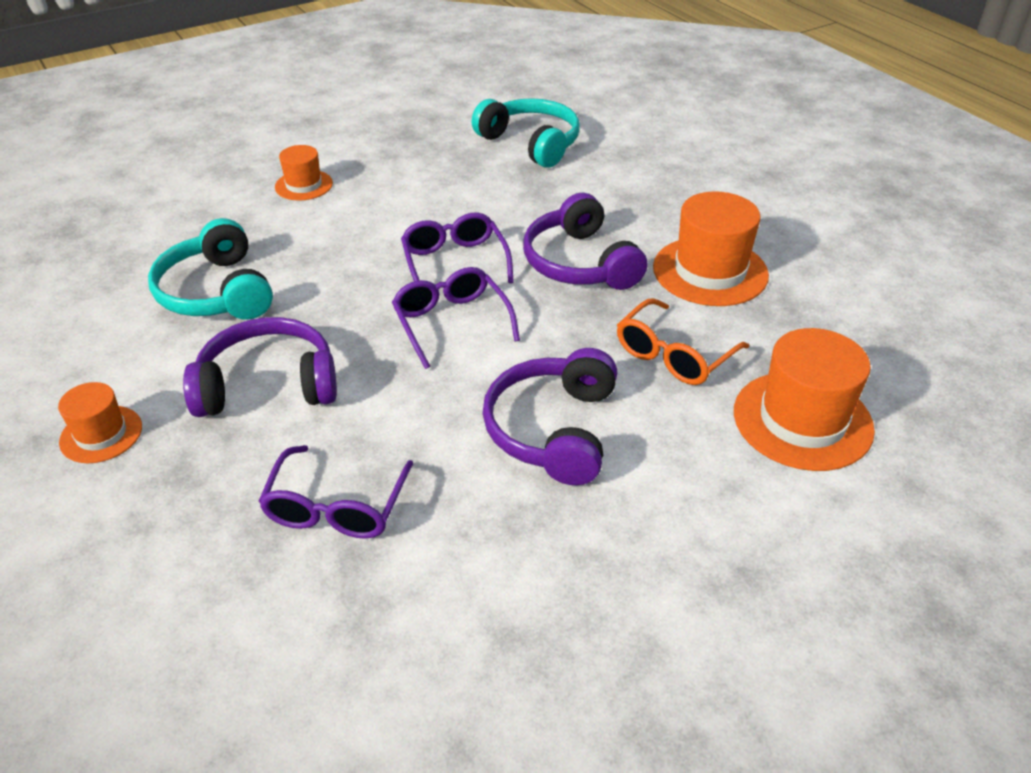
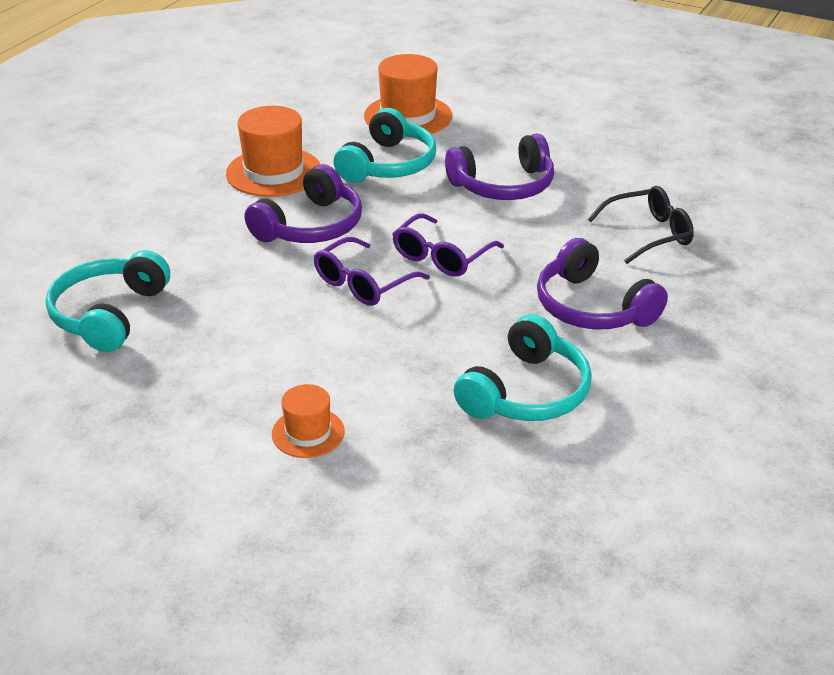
camera: 120 degrees left, 5 degrees down
orange hat [58,382,142,463] -> none
purple glasses [258,445,413,539] -> black glasses [588,186,694,264]
orange glasses [617,298,749,385] -> turquoise headphones [334,108,436,183]

